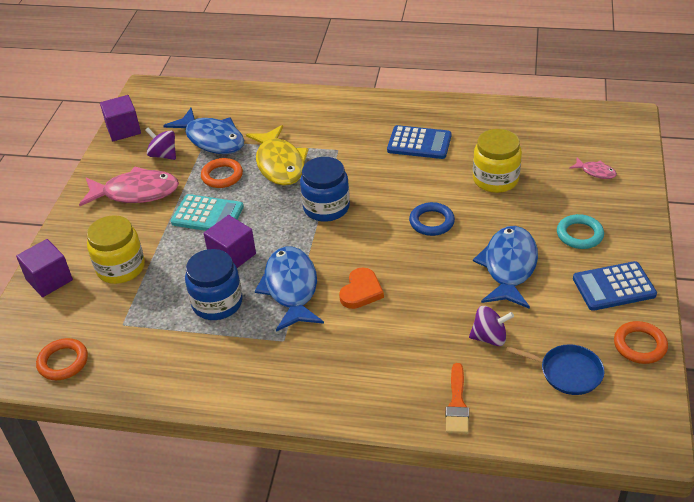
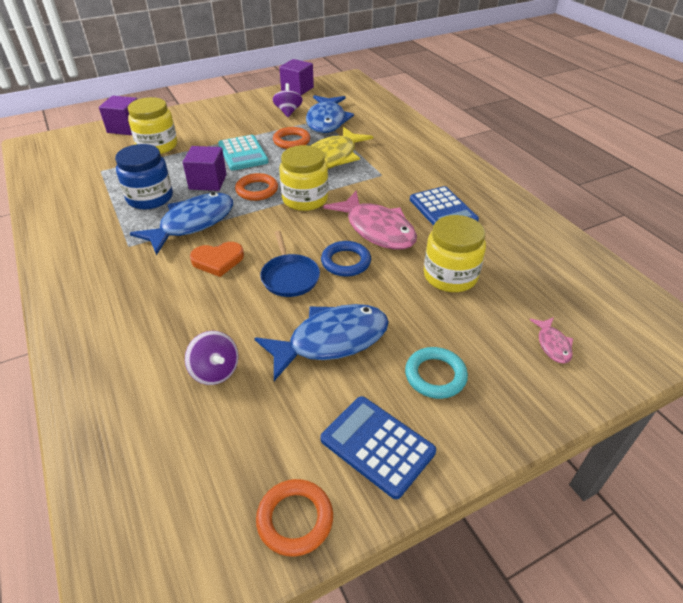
camera: 50 degrees right, 0 degrees up
orange ring [36,338,88,380] -> orange ring moved to [235,173,278,201]
pink fish [79,167,179,206] -> pink fish moved to [323,191,417,250]
blue jar [300,157,350,222] -> yellow jar [279,145,328,211]
orange brush [446,363,469,434] -> none
blue pan [506,344,604,395] -> blue pan moved to [260,231,320,297]

